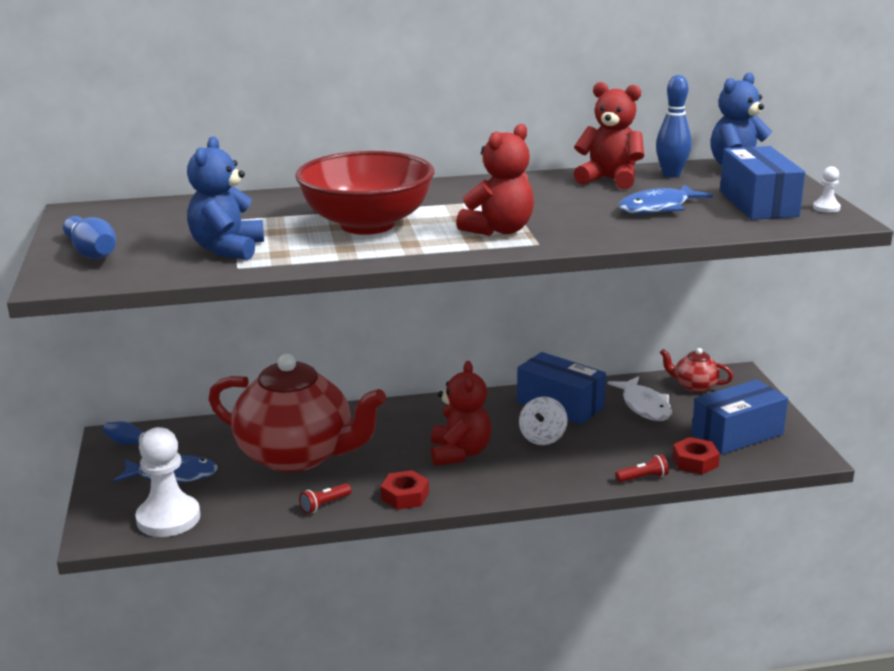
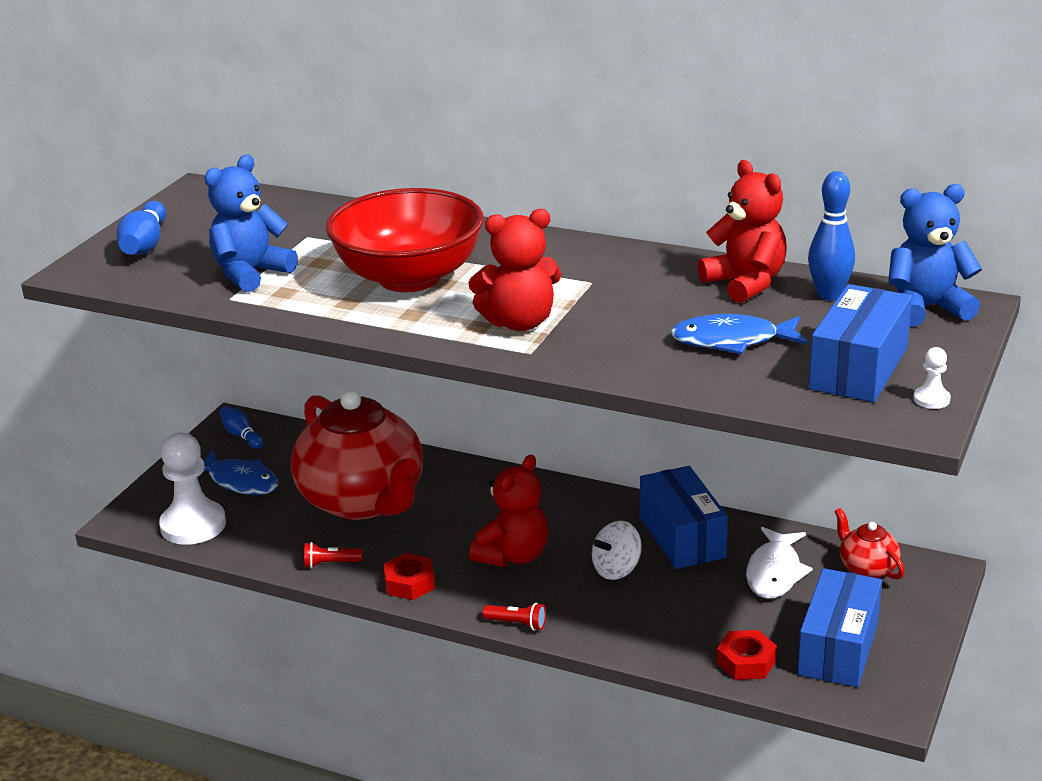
camera: 35 degrees right, 5 degrees up
red flashlight [615,454,669,482] -> red flashlight moved to [483,603,546,630]
blue box [692,379,788,455] -> blue box turned 75 degrees counterclockwise [797,568,882,687]

